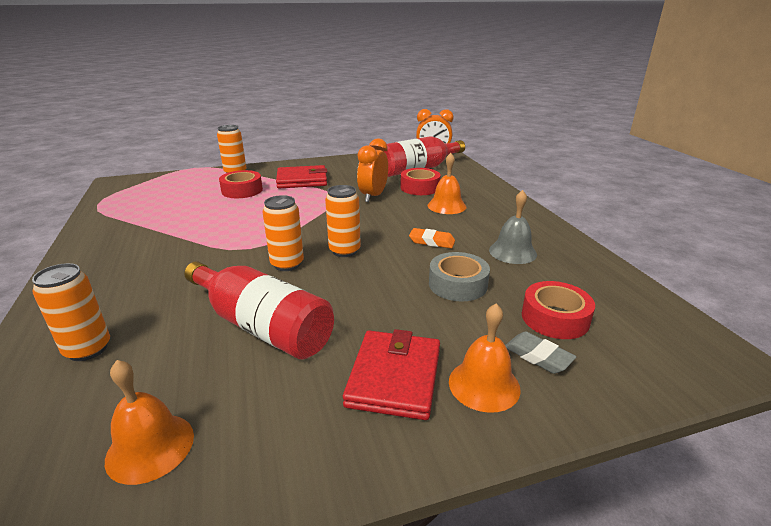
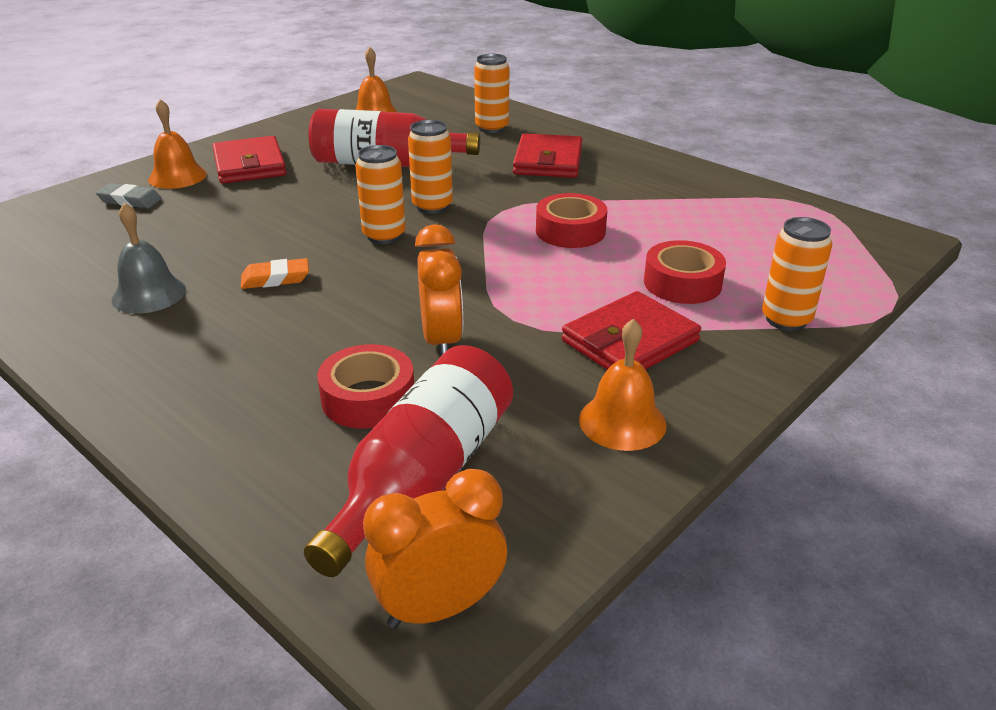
camera: 150 degrees right, 5 degrees up
orange bell [428,153,466,214] -> orange bell moved to [579,318,667,451]
grey tape [429,252,490,301] -> none
red tape [522,281,595,339] -> red tape moved to [536,193,607,248]
none -> red wallet [513,133,583,178]

